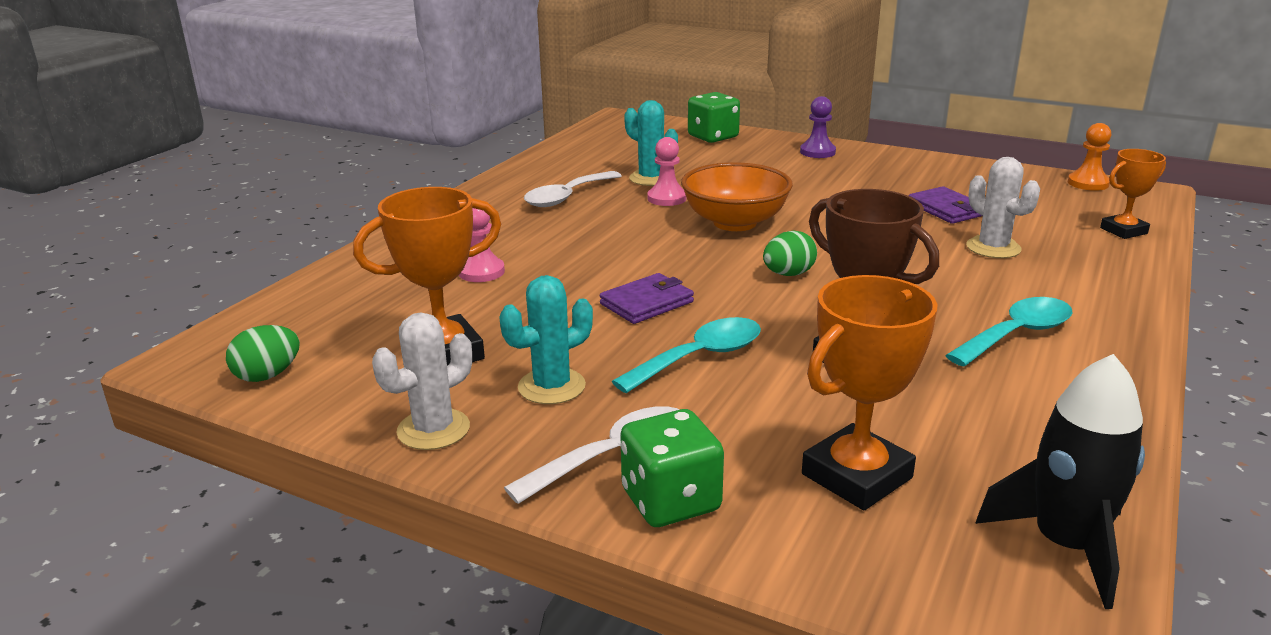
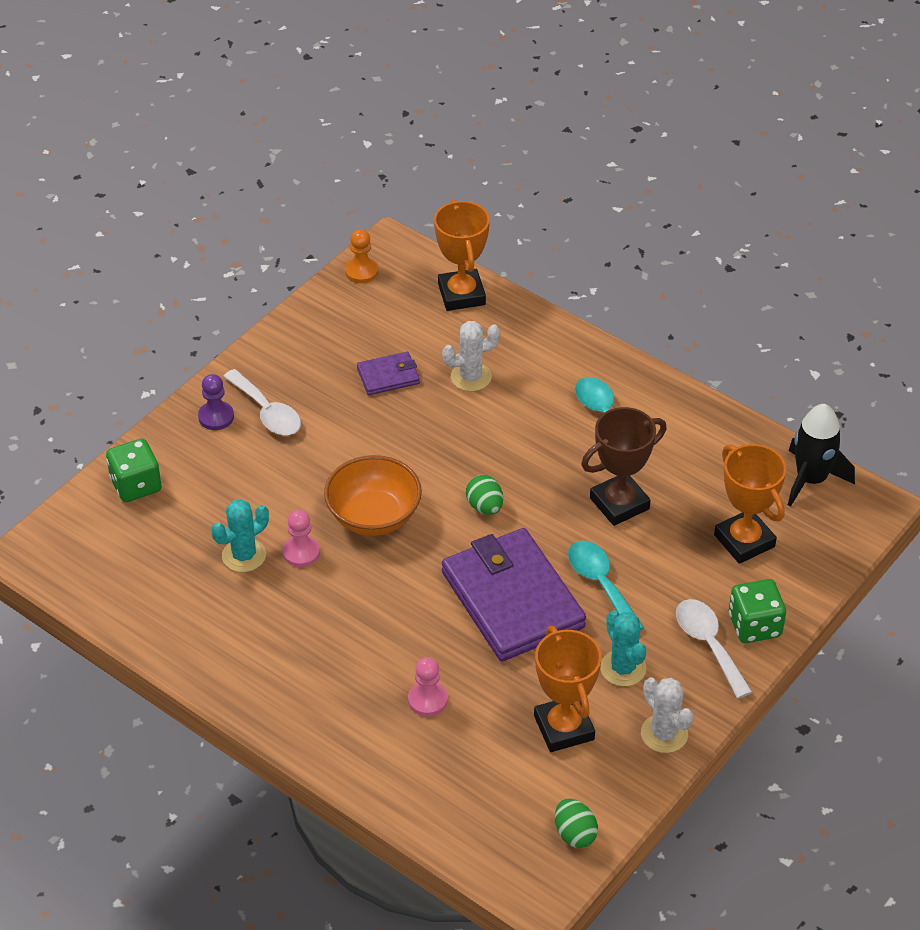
camera: 80 degrees left, 20 degrees up
white spoon [524,171,622,207] -> white spoon moved to [223,369,301,435]
purple wallet [600,273,694,324] -> purple wallet [442,528,586,661], size x2.19
orange trophy [1100,149,1166,239] -> orange trophy [434,199,490,311], size x1.63

